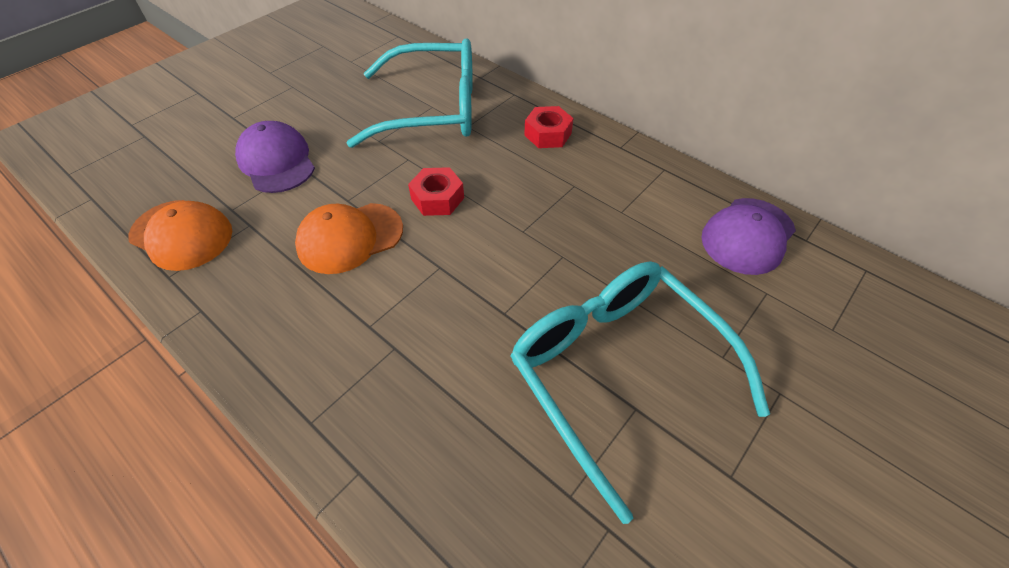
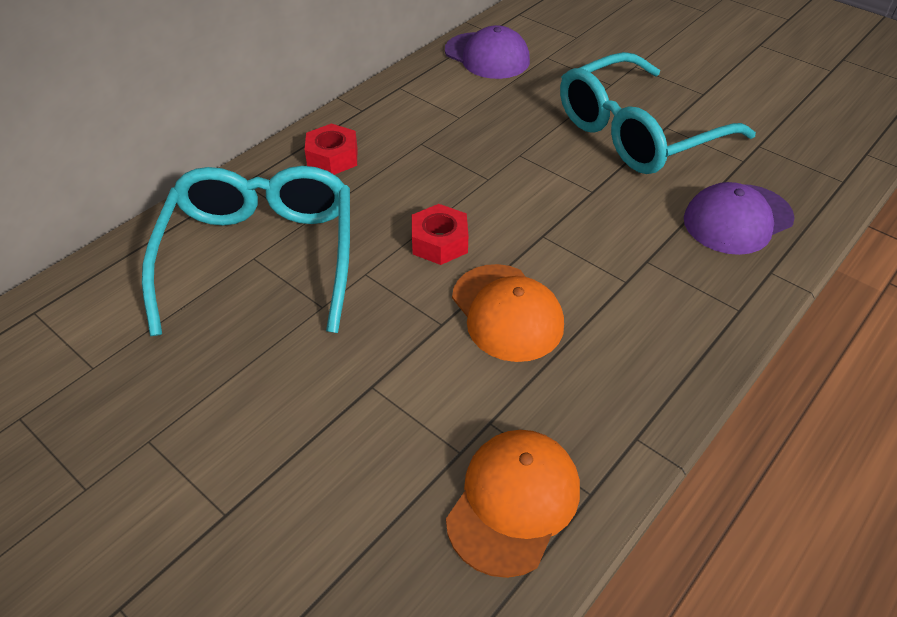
camera: 90 degrees left, 5 degrees down
purple cap [235,121,315,193] -> purple cap moved to [684,182,795,255]

